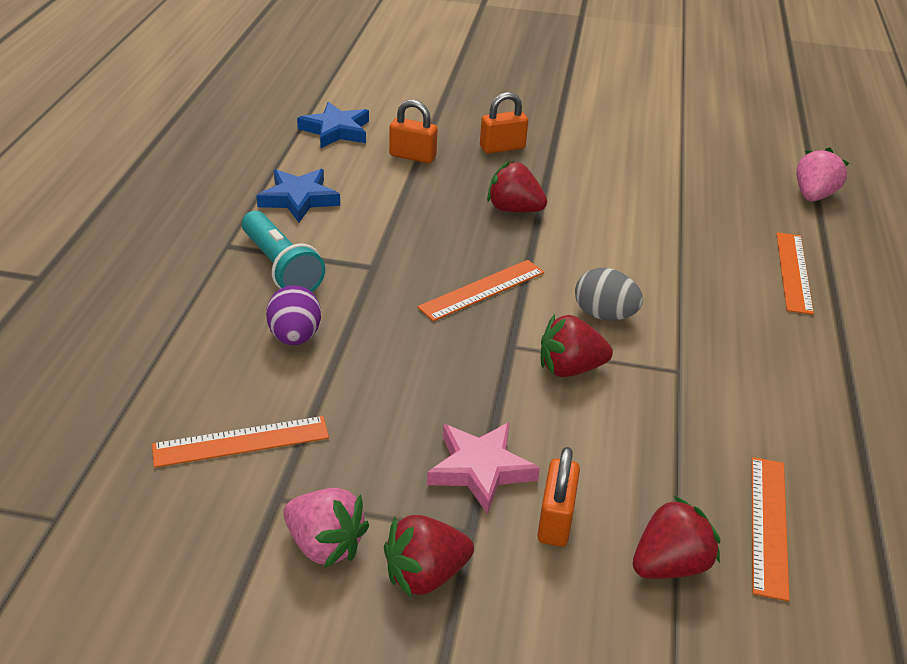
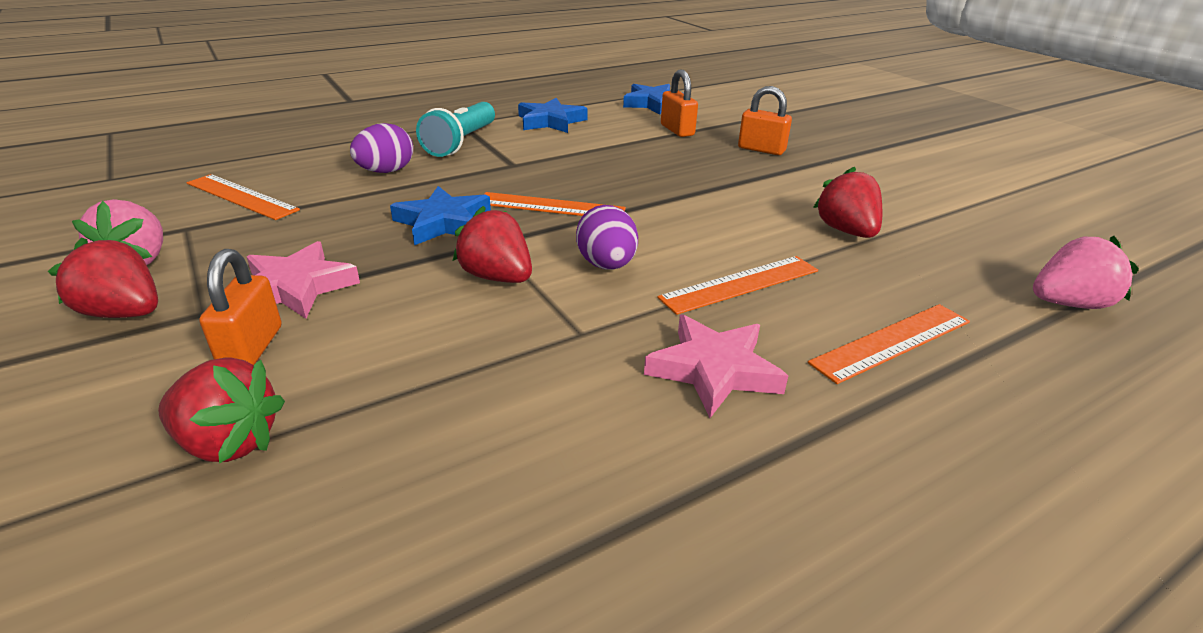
camera: 50 degrees right, 5 degrees down
red strawberry [487,161,547,212] -> red strawberry moved to [813,166,882,238]
orange padlock [537,447,580,547] -> orange padlock turned 60 degrees counterclockwise [200,249,281,365]
grey egg [575,268,643,321] -> purple egg [576,205,638,270]
orange ruler [752,457,789,601] -> orange ruler moved to [657,256,818,315]
none -> blue star [390,186,491,245]
none -> pink star [644,314,788,418]

